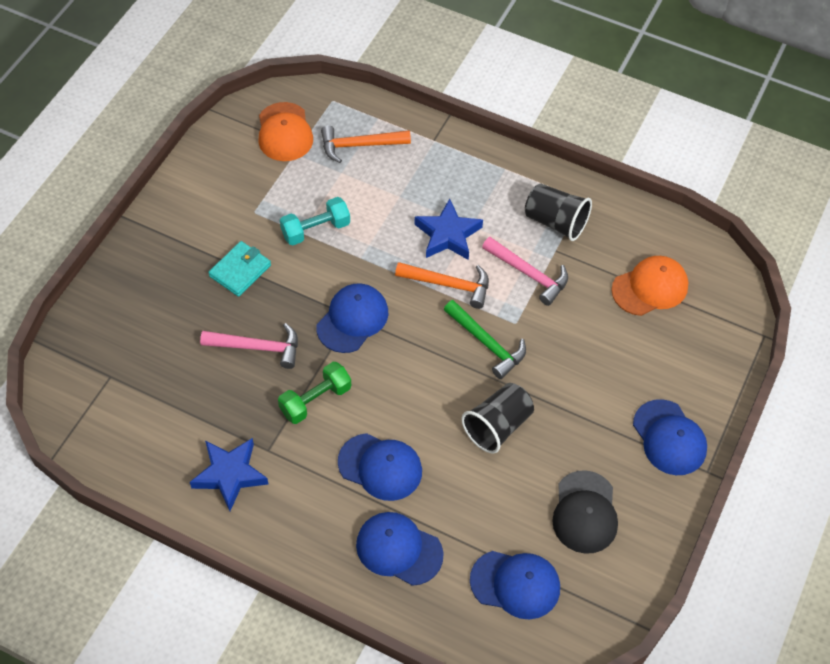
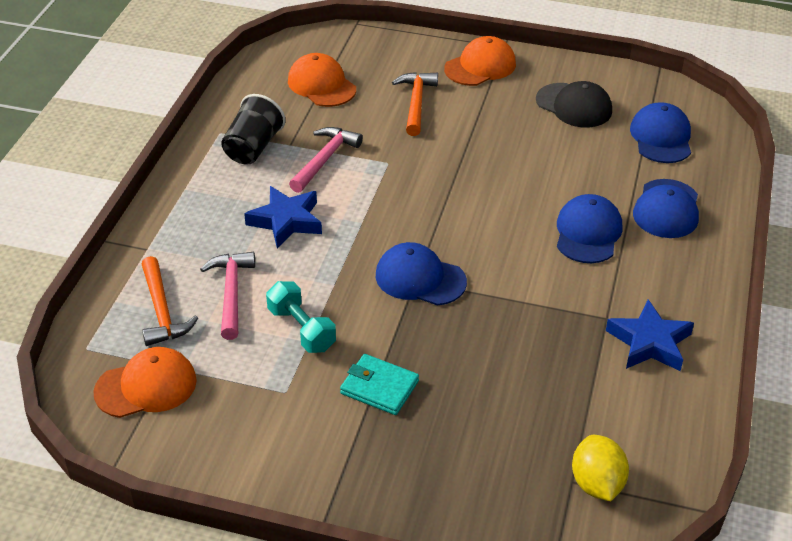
camera: 100 degrees left, 15 degrees down
pink hammer [200,323,298,369] -> pink hammer moved to [200,252,255,340]
green dumbbell [278,362,351,424] -> none
orange hammer [395,262,489,309] -> orange hammer moved to [392,72,438,136]
green hammer [444,300,526,379] -> none
black cup [461,383,534,453] -> none
black cap [552,470,618,554] -> black cap turned 45 degrees clockwise [536,81,612,127]
blue cap [633,399,707,475] -> orange cap [444,36,516,86]
none -> yellow lemon [572,435,629,501]

